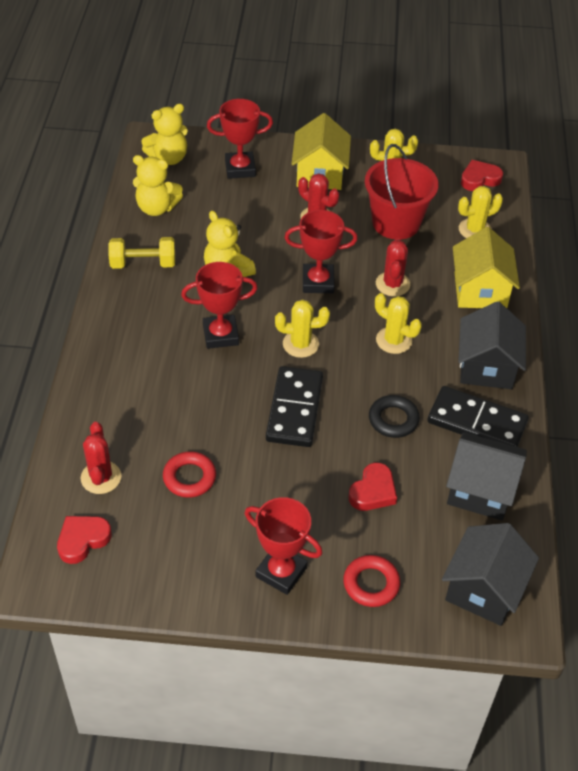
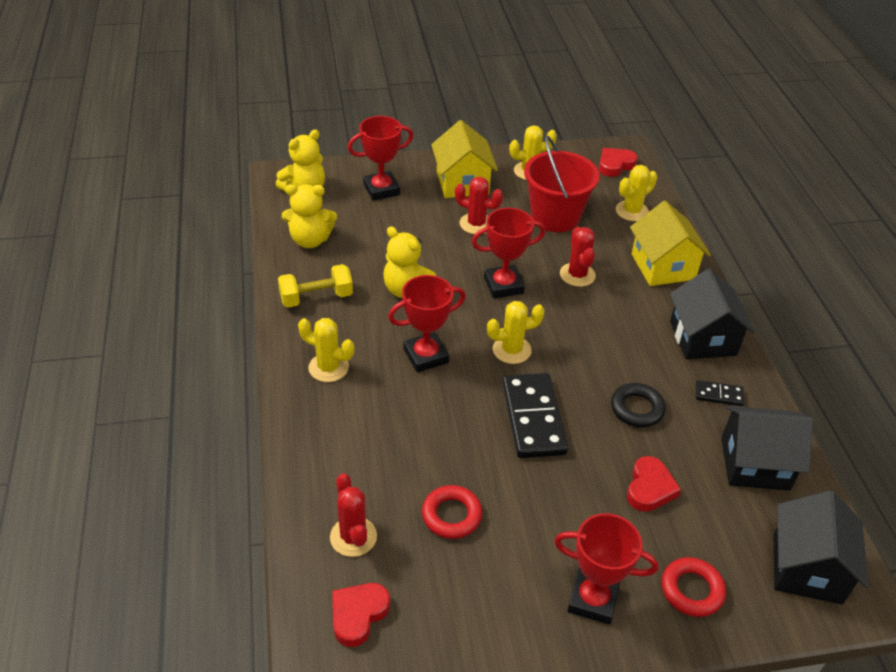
camera: 15 degrees left, 5 degrees down
yellow cactus [375,293,422,354] -> yellow cactus moved to [298,318,354,382]
black domino [427,386,529,447] -> black domino [696,380,744,406], size x0.48

